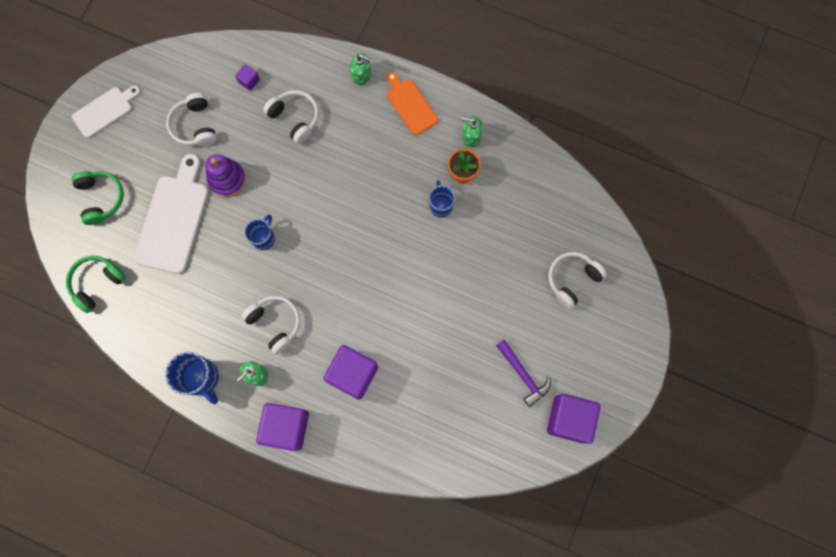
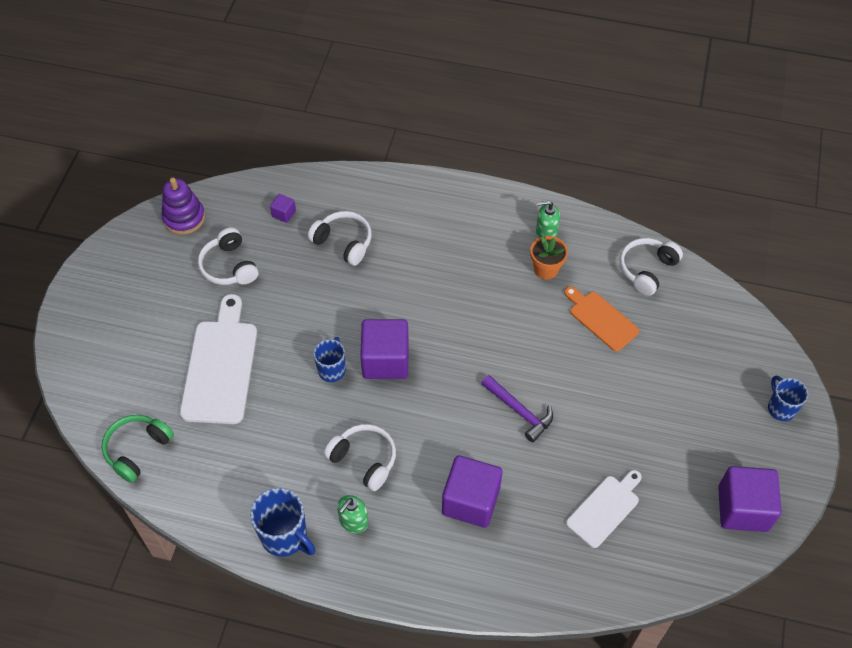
camera: 10 degrees left, 20 degrees down
green headphones [71,171,124,225] -> none
white cutting board [72,86,140,138] -> white cutting board moved to [566,470,642,548]
purple stacking toy [205,154,246,197] -> purple stacking toy moved to [161,178,205,235]
purple cube [256,403,309,451] -> purple cube moved to [360,319,409,379]
green soap dispenser [350,53,371,86] -> none
orange cutting board [387,72,438,135] -> orange cutting board moved to [564,286,639,351]
blue mug [429,180,455,218] -> blue mug moved to [768,376,808,421]
purple hammer [496,339,551,407] -> purple hammer moved to [481,375,553,442]
white headphones [548,252,607,309] -> white headphones moved to [620,238,683,296]

